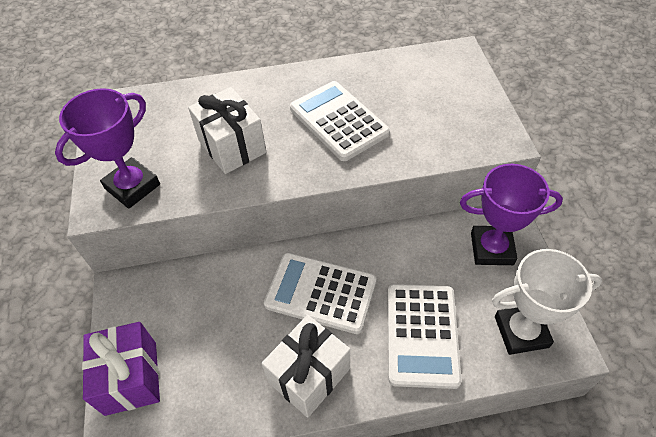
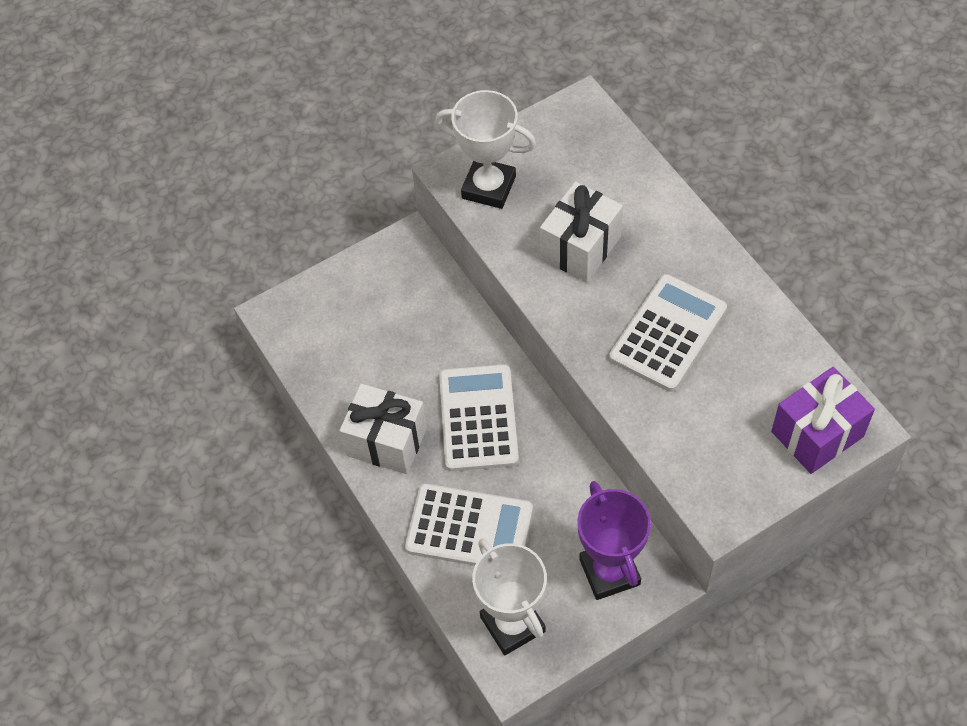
camera: 70 degrees right, 5 degrees up
purple trophy [55,88,160,209] -> white trophy [436,90,536,209]
purple gift [82,322,160,416] -> purple gift moved to [771,367,875,474]
white calculator [388,284,462,389] -> white calculator turned 150 degrees counterclockwise [405,484,533,566]

